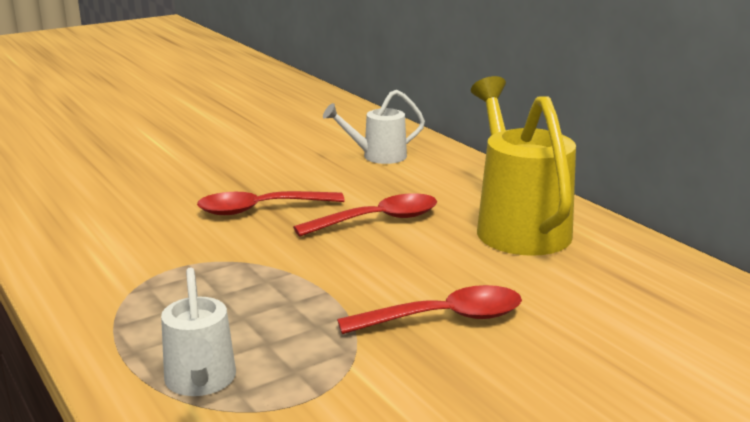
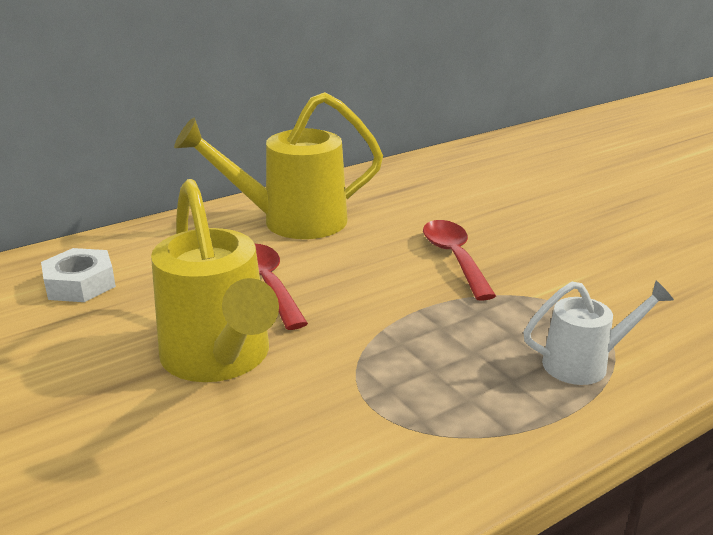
camera: 90 degrees left, 5 degrees up
red spoon [197,191,345,215] -> yellow watering can [151,179,279,382]
white watering can [323,90,425,164] -> white nut [41,248,116,302]

